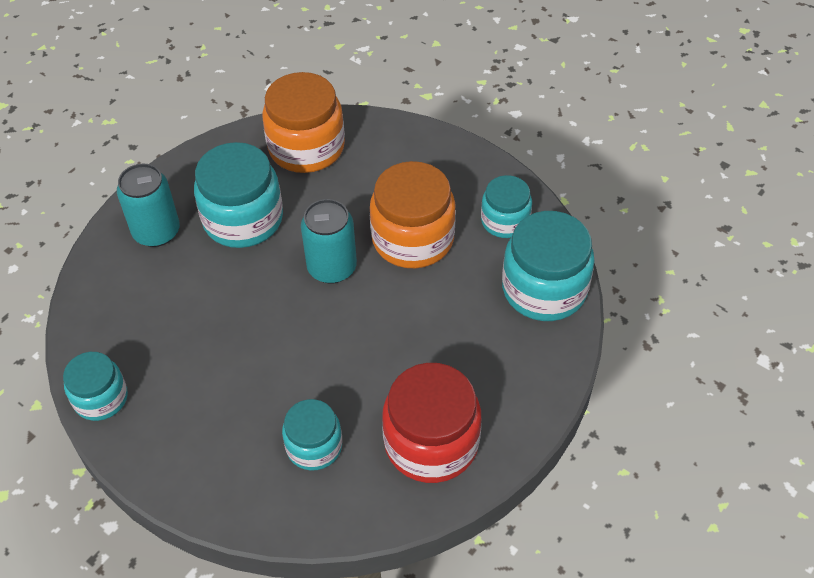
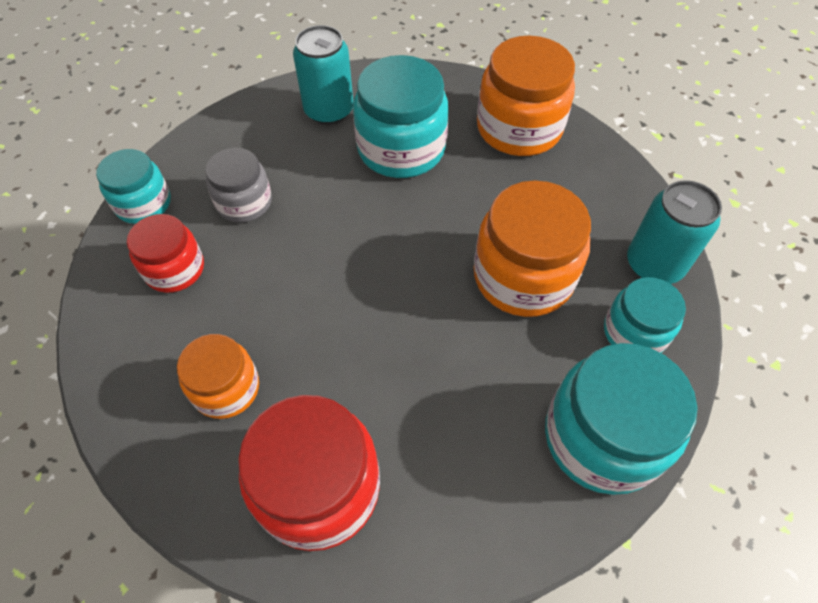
camera: 45 degrees right, 5 degrees up
turquoise jar [282,399,342,471] -> orange jar [177,334,259,419]
turquoise can [301,199,357,284] -> turquoise can moved to [627,180,722,284]
none -> red jar [127,214,204,293]
none -> grey jar [205,148,272,222]

